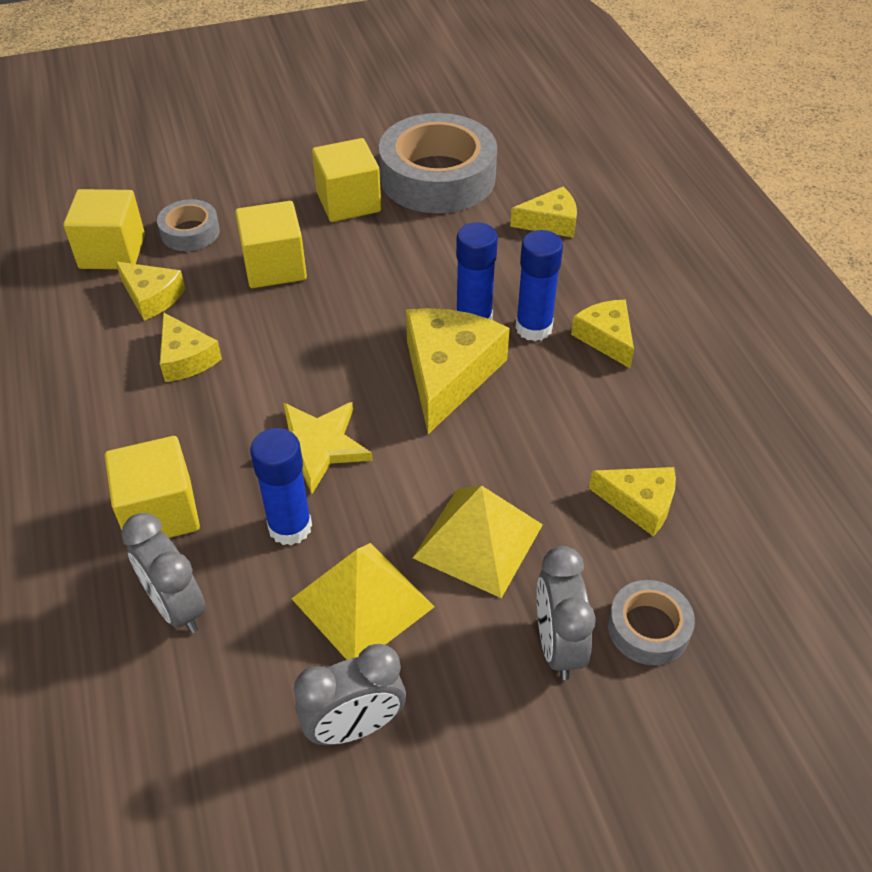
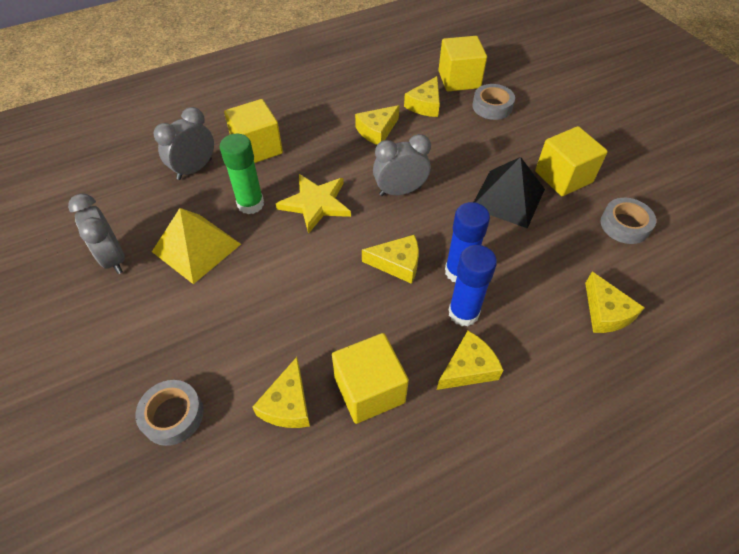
camera: 80 degrees right, 5 degrees up
yellow cube [235,201,307,288] -> yellow cube moved to [332,333,409,424]
blue glue stick [250,428,312,546] -> green glue stick [220,134,264,214]
grey tape [379,113,497,214] -> grey tape [601,198,656,244], size x0.48
yellow cheese [406,308,510,434] -> yellow cheese [362,235,419,284], size x0.58
yellow pyramid [413,485,543,598] -> none
grey clock [537,546,596,680] -> grey clock moved to [373,134,431,196]
none -> black pyramid [474,157,545,229]

